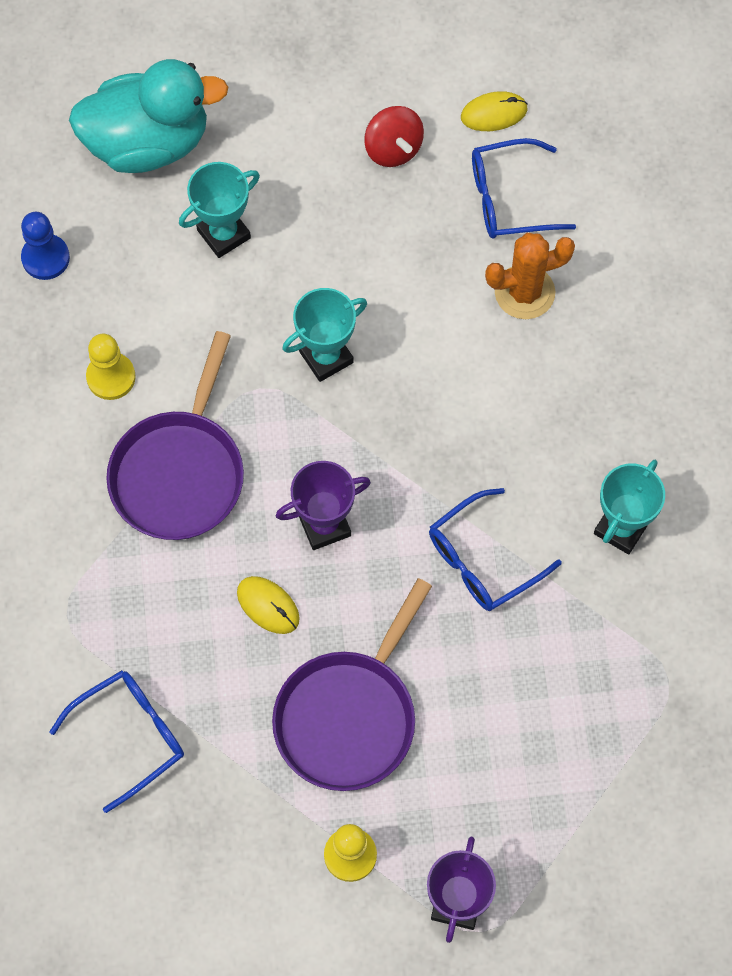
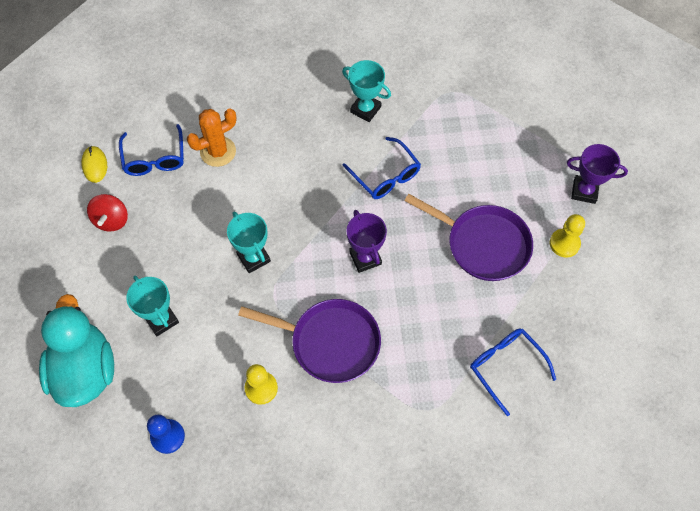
camera: 90 degrees left, 5 degrees down
yellow mouse [237,576,300,634] -> none
red spinning top [364,106,424,167] -> red spinning top turned 120 degrees clockwise [87,194,128,231]
orange cactus [485,233,575,319] -> orange cactus turned 75 degrees clockwise [187,108,237,167]

